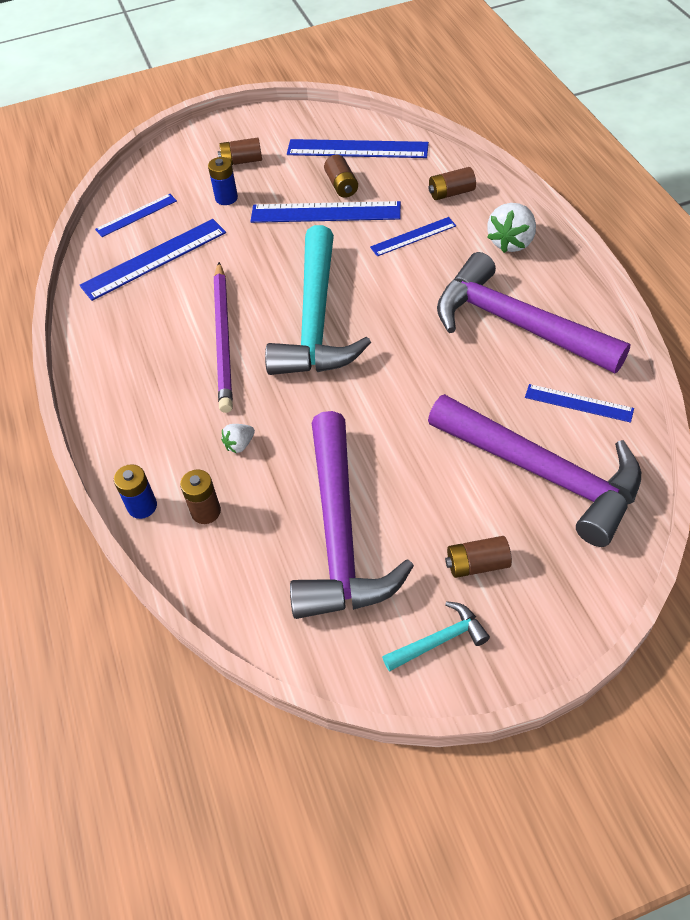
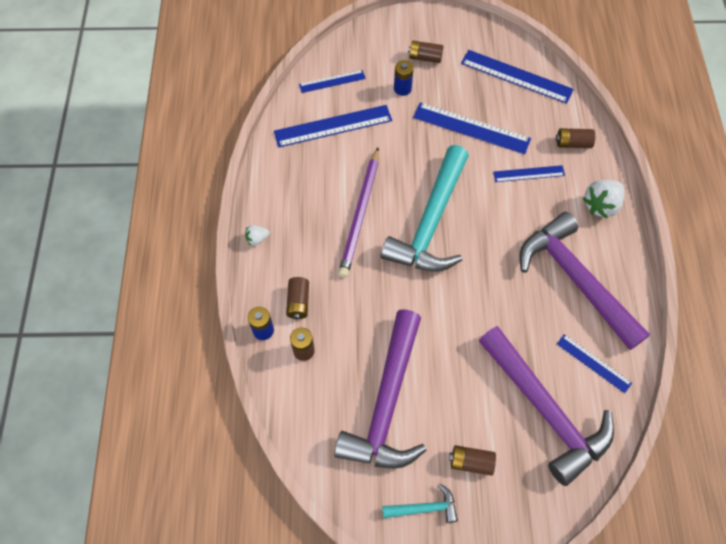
camera: 15 degrees right, 10 degrees up
white strawberry [221,424,255,453] -> white strawberry moved to [245,225,269,246]
brown battery [324,155,358,198] -> brown battery moved to [286,277,309,319]

